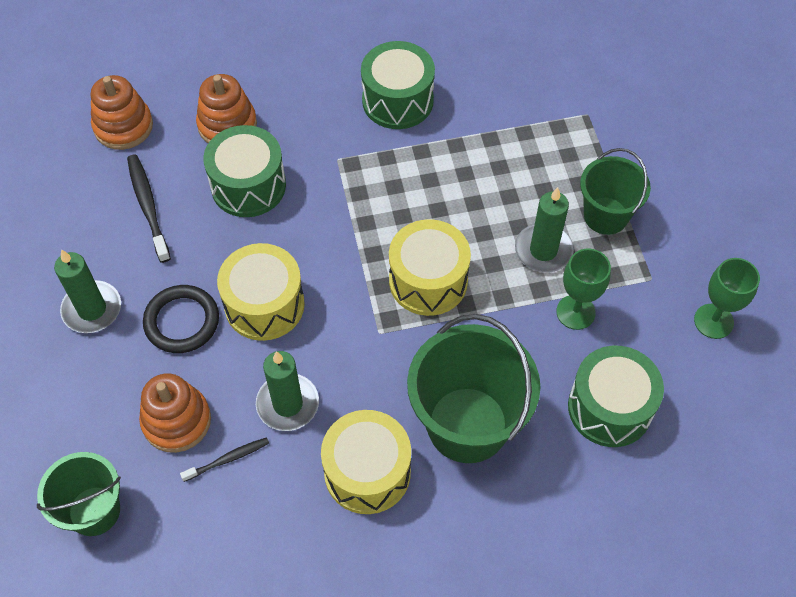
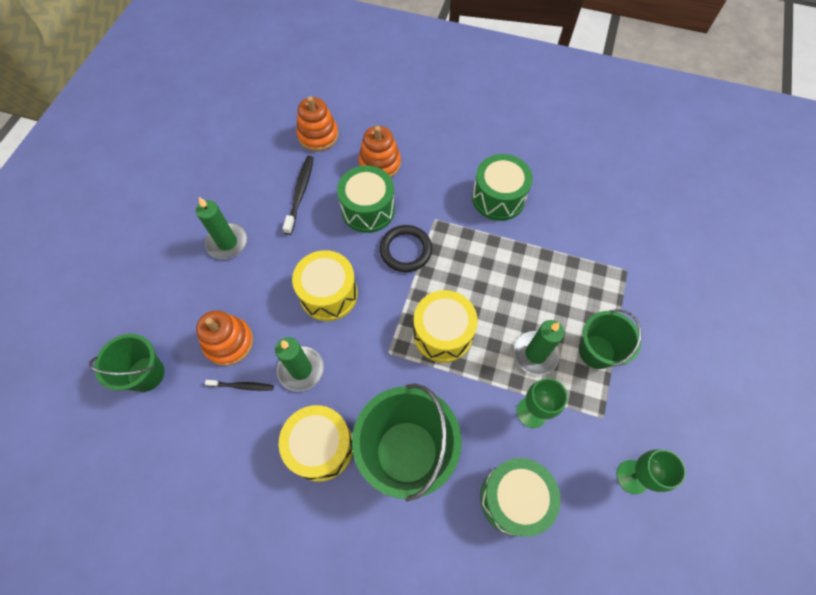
camera: 30 degrees right, 5 degrees up
black ring [143,285,219,353] -> black ring moved to [380,225,432,272]

